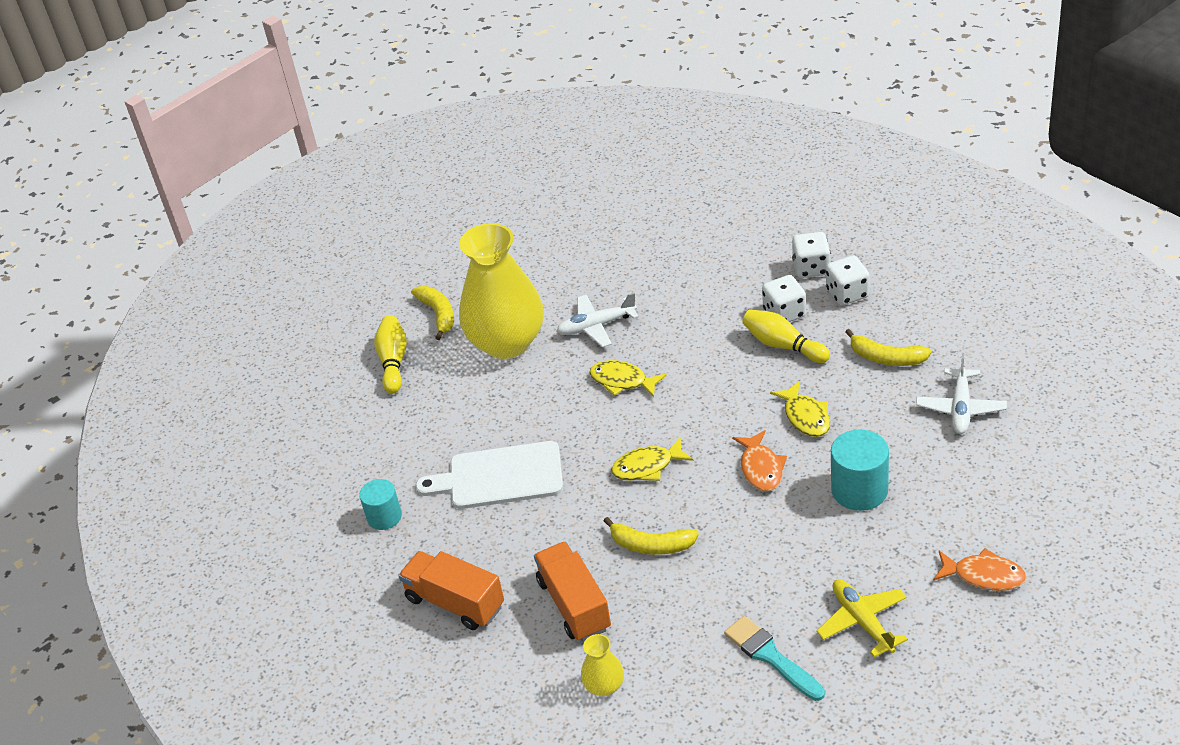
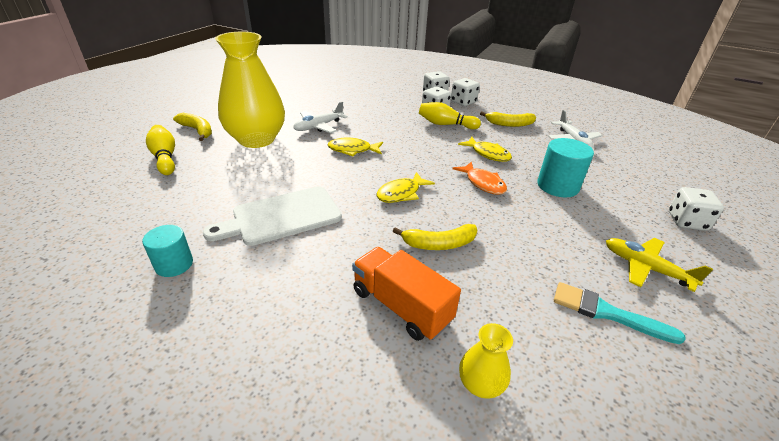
camera: 30 degrees left, 5 degrees down
orange truck [398,551,504,630] -> none
orange fish [933,548,1026,591] -> white dice [669,187,724,231]

